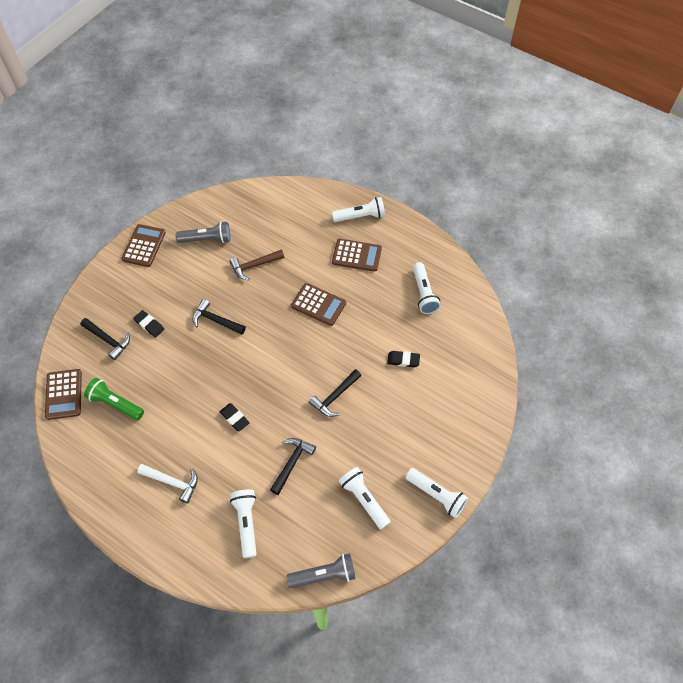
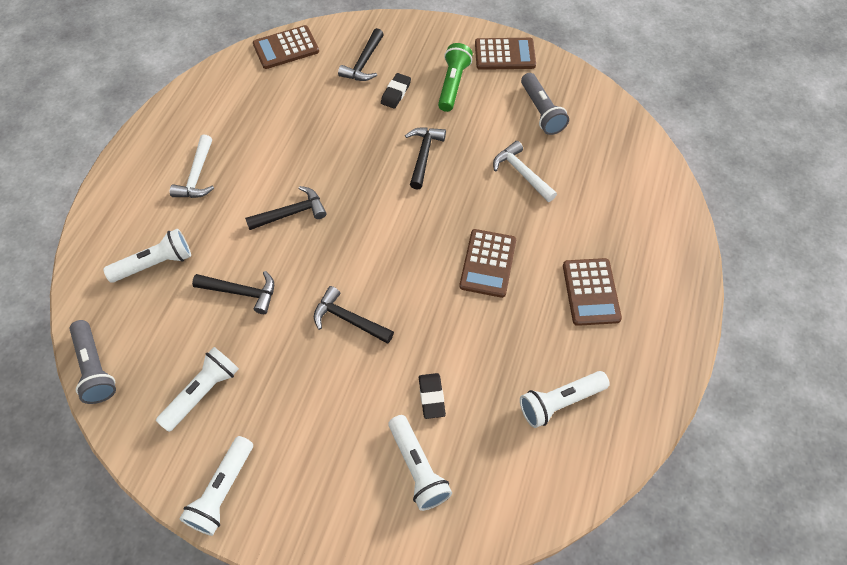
camera: 75 degrees right, 0 degrees up
green flashlight [84,378,144,420] -> green flashlight moved to [438,43,473,112]
black eraser [219,403,250,432] -> black hammer [245,186,326,230]
brown hammer [230,249,284,280] -> white hammer [493,141,557,202]
white flashlight [332,197,385,222] -> white flashlight moved to [388,415,452,511]

